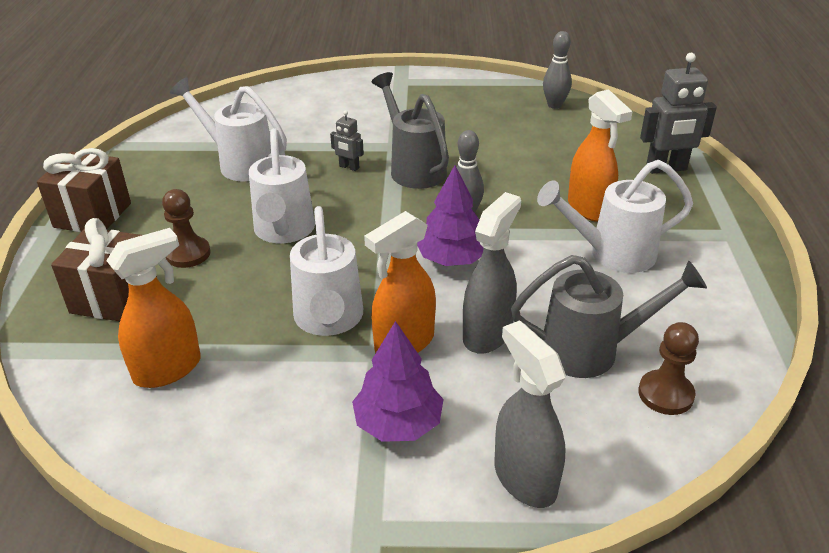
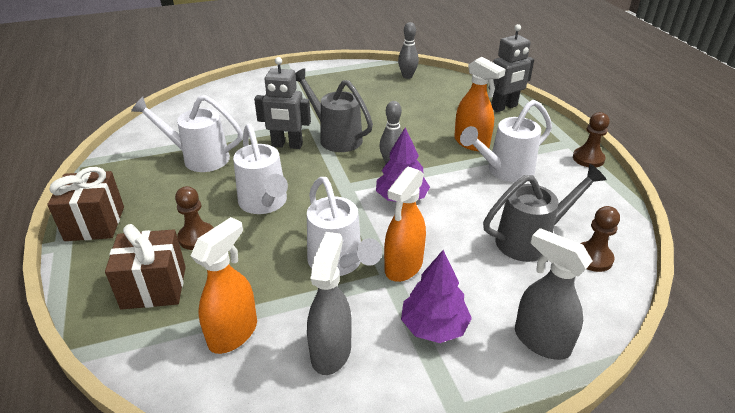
camera: 20 degrees left, 0 degrees up
grey robot [330,110,364,171] -> grey robot [254,57,311,149], size x1.93
grey spray bottle [463,192,521,354] -> grey spray bottle moved to [307,232,352,375]
none -> brown pawn [573,112,609,167]

